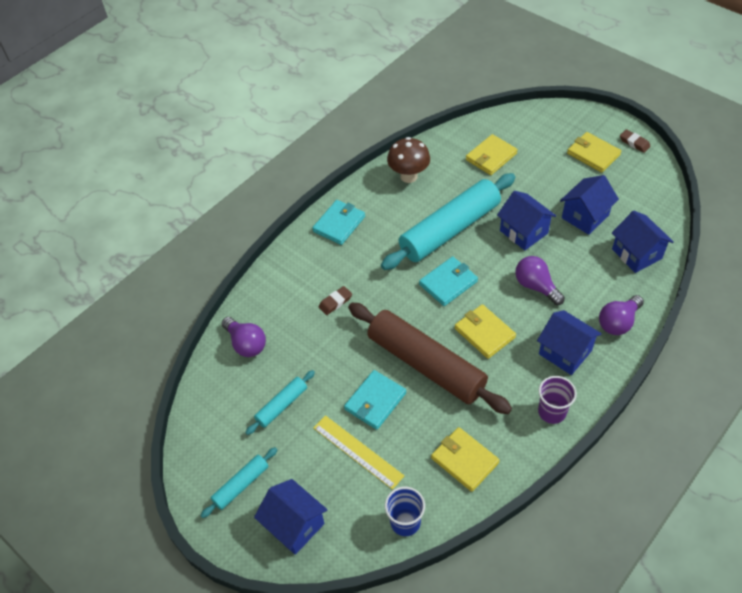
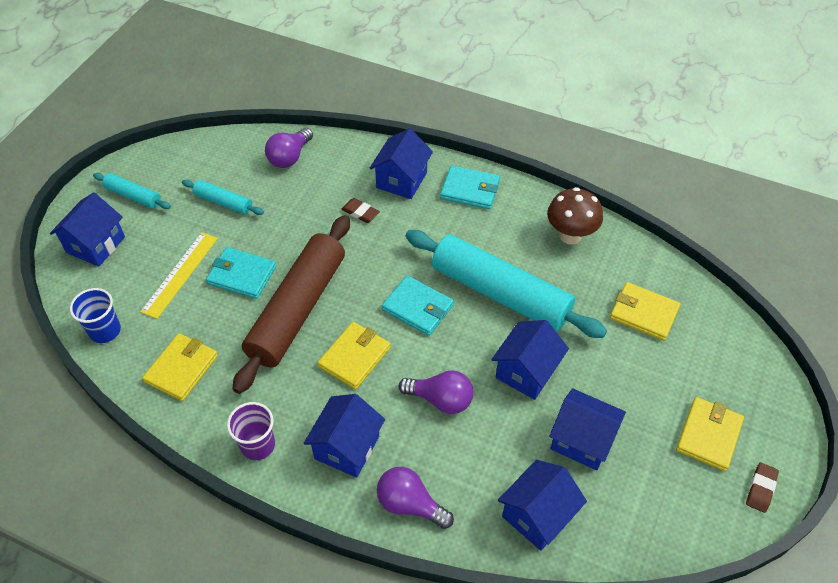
camera: 70 degrees right, 0 degrees up
purple light bulb [515,256,565,305] -> purple light bulb turned 75 degrees clockwise [399,370,474,414]
none -> blue house [370,128,433,199]

